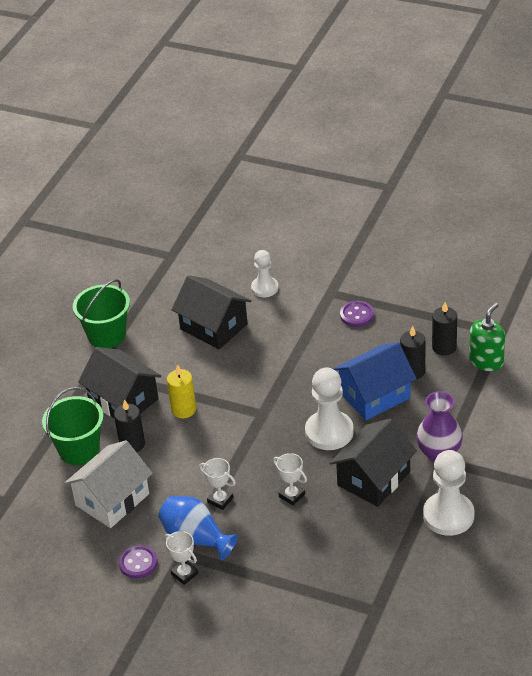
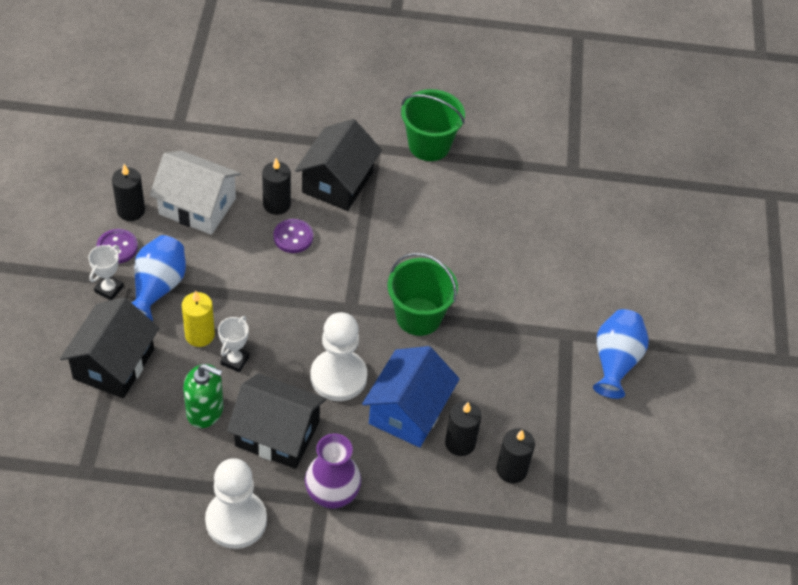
camera: 65 degrees right, 10 degrees up
green bucket [42,387,104,465] -> green bucket moved to [388,253,458,336]
yellow candle [167,364,196,418] -> yellow candle moved to [182,291,215,347]
black house [171,275,251,349] -> black house moved to [60,297,159,398]
white trophy [199,458,236,510] -> none
white pawn [251,250,278,297] -> none
blue house [333,342,416,420] -> blue house turned 75 degrees clockwise [362,346,460,447]
purple button [340,301,374,327] -> purple button moved to [273,219,313,253]
green soap dispenser [469,303,505,371] -> green soap dispenser moved to [183,364,224,428]
none -> black candle [112,164,145,221]
none -> blue vase [593,309,649,399]

